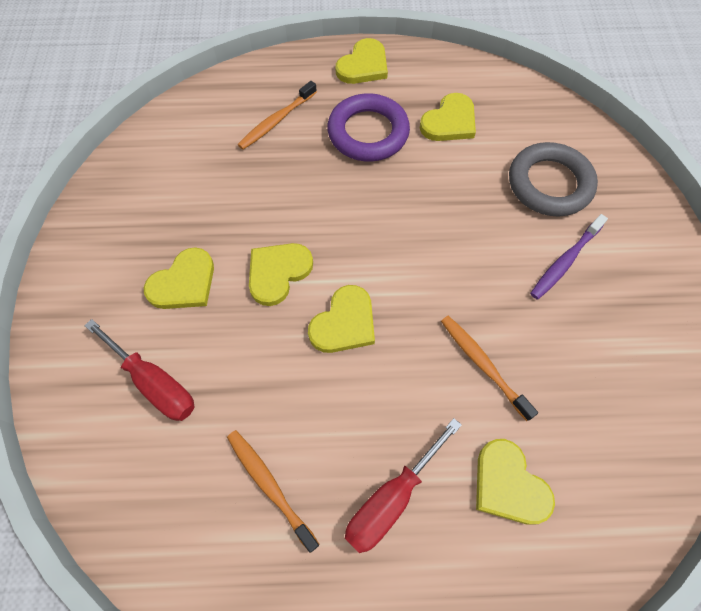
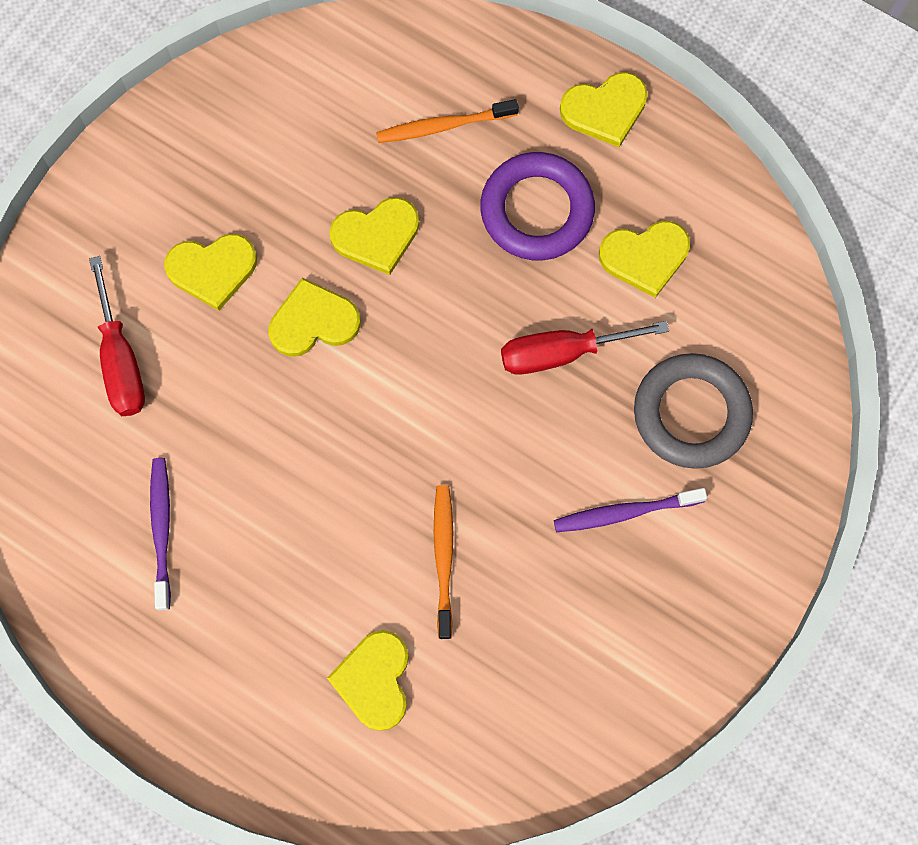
camera: 35 degrees right, 10 degrees up
orange toothbrush [227,430,319,553] -> purple toothbrush [150,458,171,610]
yellow heart [308,285,375,353] -> yellow heart moved to [329,197,419,275]
red screwdriver [345,418,462,553] -> red screwdriver moved to [501,321,669,375]

